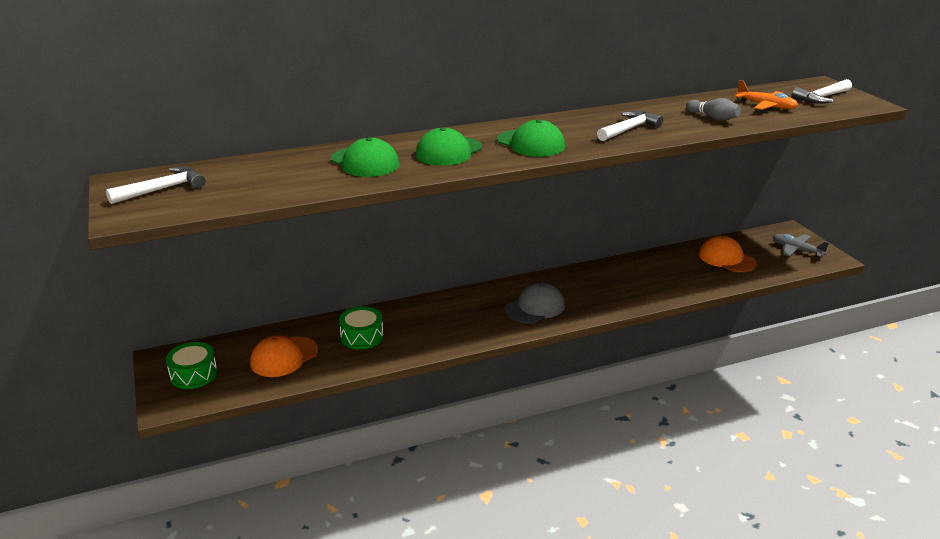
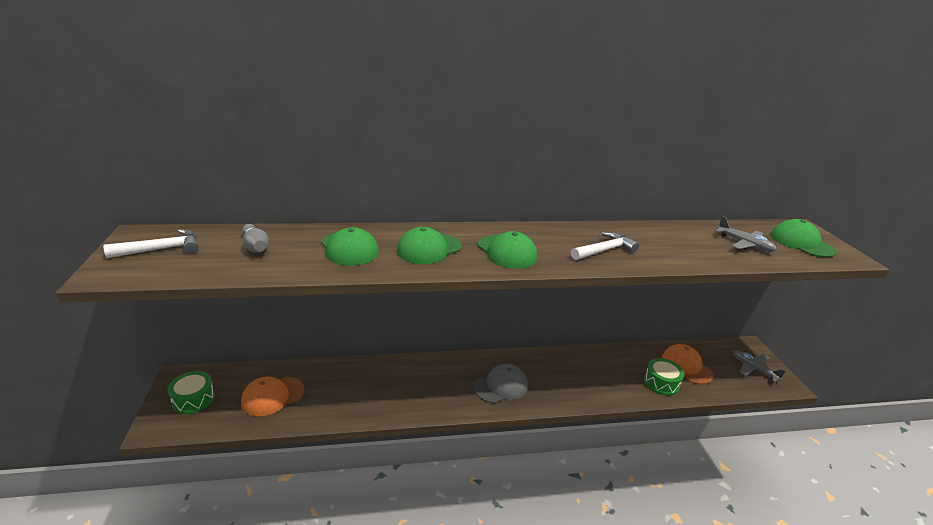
camera: 10 degrees right, 0 degrees up
green drum [339,307,384,349] -> green drum moved to [644,358,684,396]
grey bowling pin [686,98,741,121] -> grey bowling pin moved to [242,224,269,252]
orange plane [735,80,798,110] -> grey plane [715,216,777,252]
white hammer [792,79,852,104] -> green cap [771,219,837,257]

